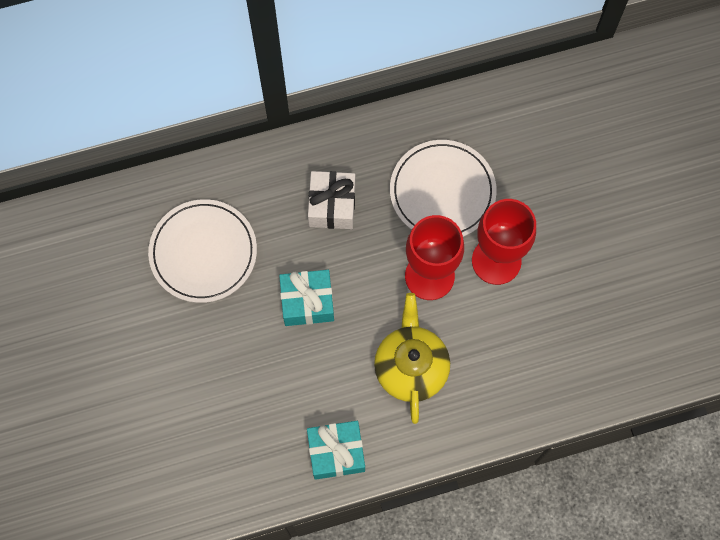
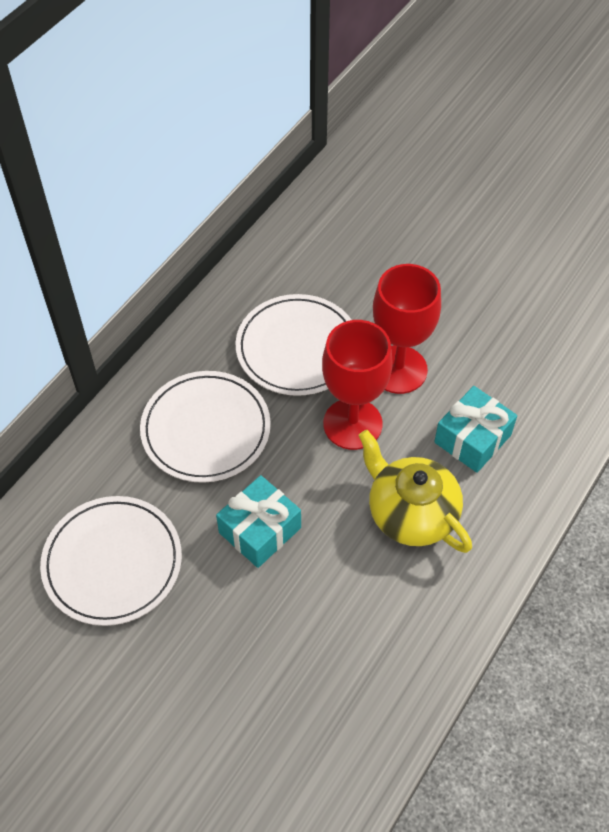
camera: 40 degrees left, 15 degrees down
turquoise gift [307,421,365,480] -> turquoise gift moved to [434,386,517,473]
white gift [308,171,356,229] -> white plate [140,371,271,483]

